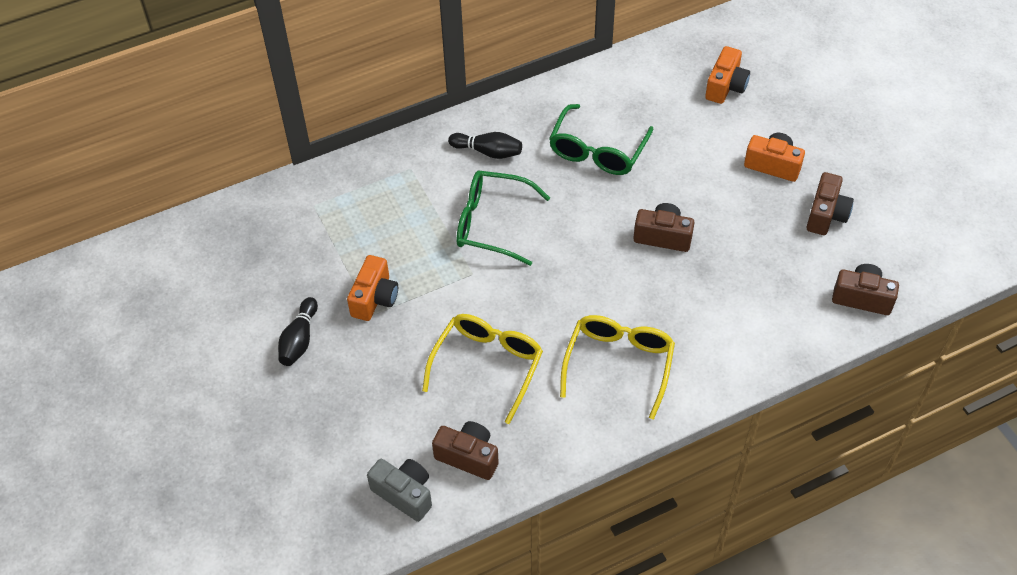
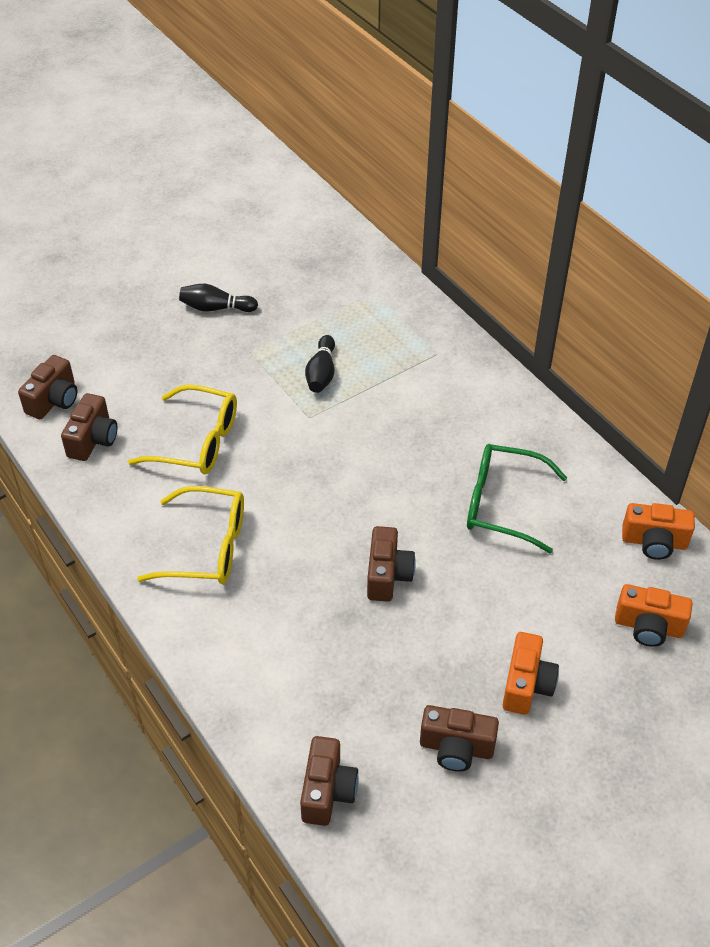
camera: 80 degrees right, 5 degrees down
orange camera [347,255,398,321] -> orange camera moved to [622,503,695,560]
grey camera [367,459,432,522] -> brown camera [18,355,78,419]
black bowling pin [448,132,522,159] -> black bowling pin moved to [305,335,335,393]
green glasses [457,170,550,266] -> none

